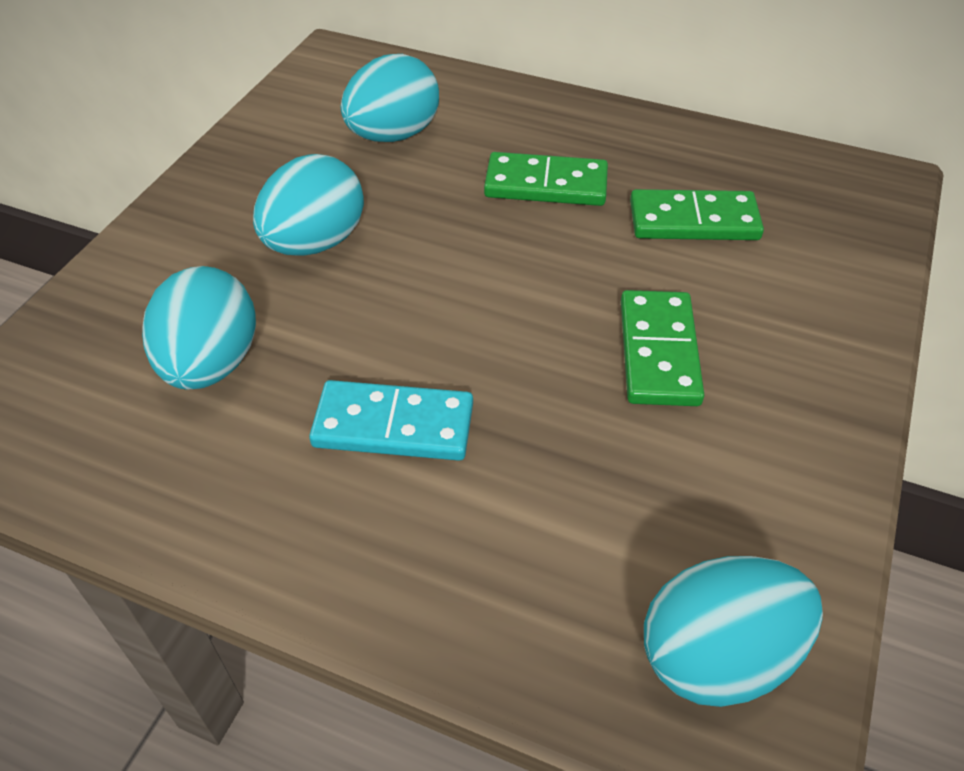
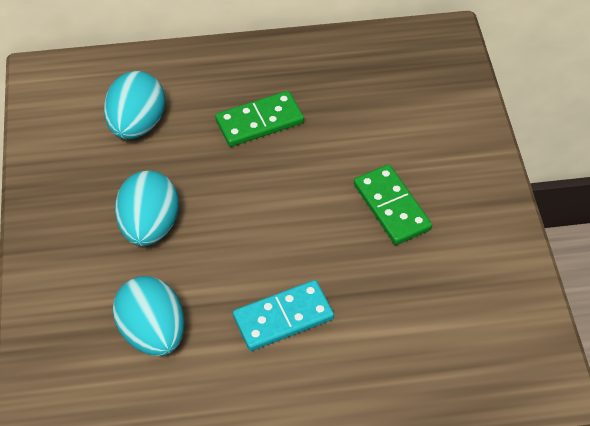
camera: 30 degrees left, 5 degrees up
green domino [630,189,764,240] -> none
turquoise egg [644,556,823,707] -> none

